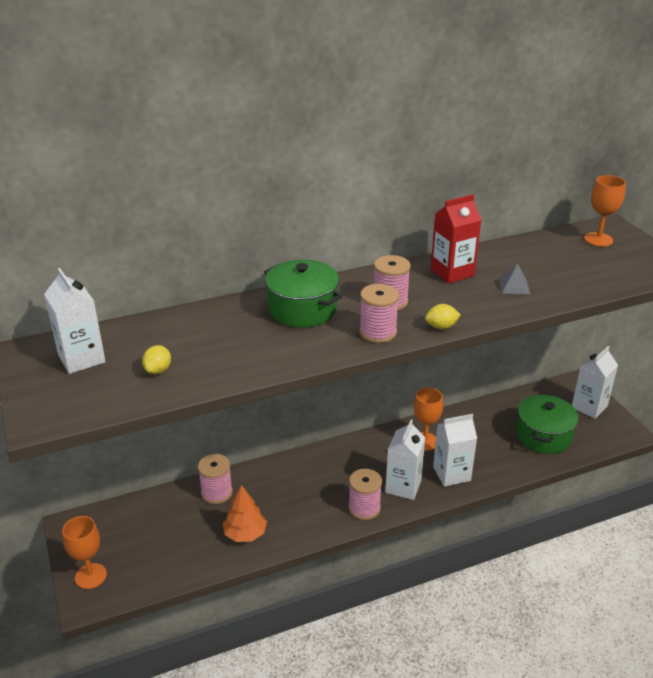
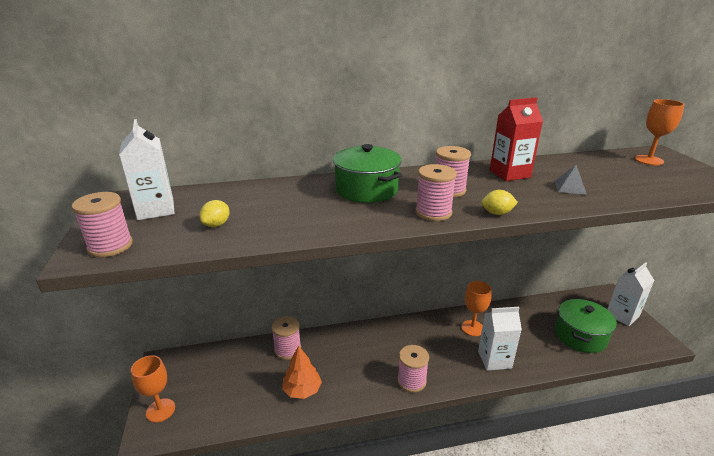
camera: 10 degrees right, 5 degrees down
white carton [385,420,426,500] -> none
none -> pink spool [72,192,133,257]

